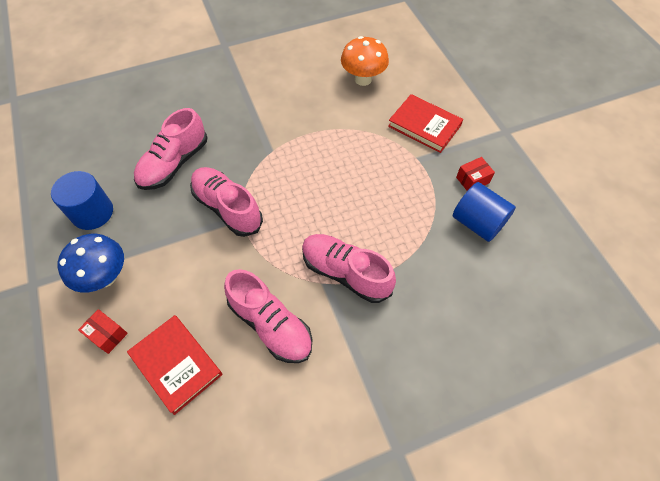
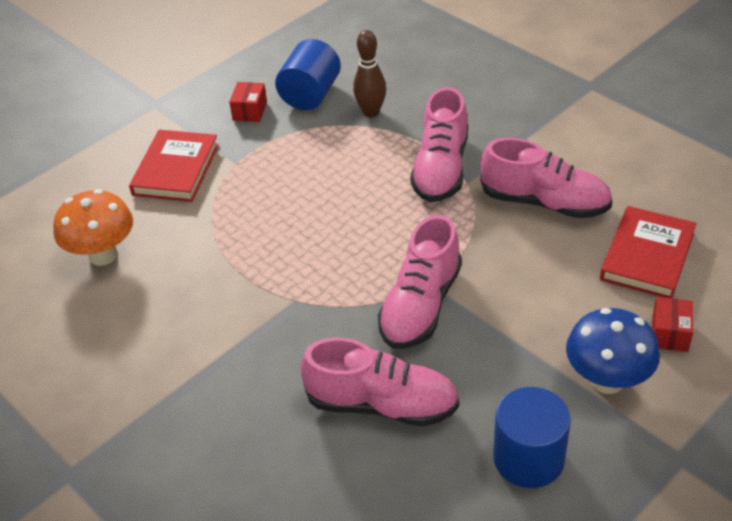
camera: 110 degrees left, 15 degrees down
pink shoe [224,269,312,363] -> pink shoe turned 90 degrees clockwise [480,138,612,218]
red box [456,157,495,191] -> red box turned 60 degrees clockwise [229,82,267,122]
none -> brown bowling pin [353,30,386,117]

